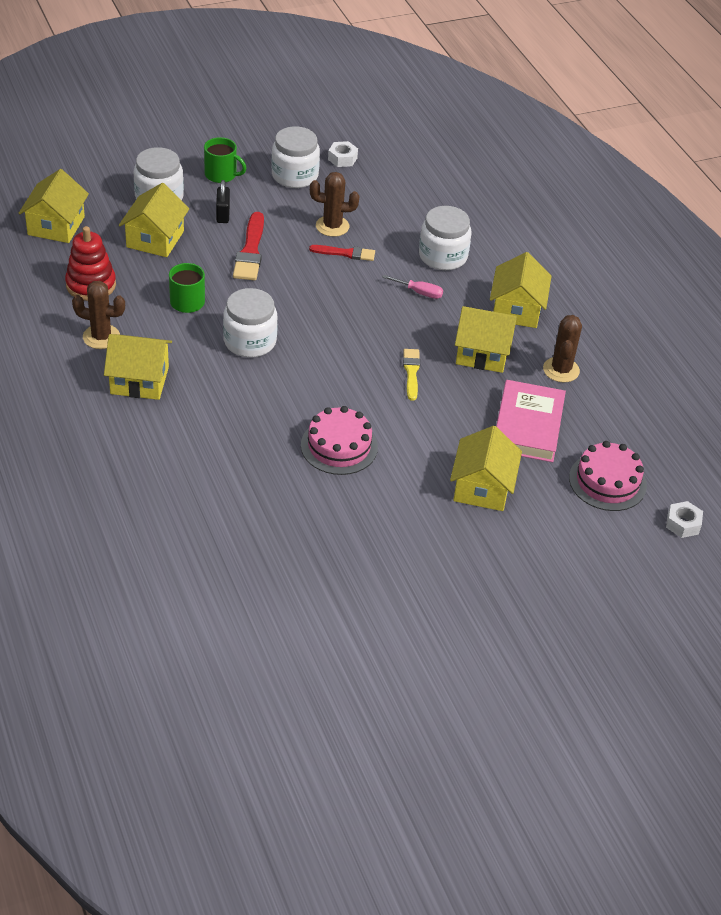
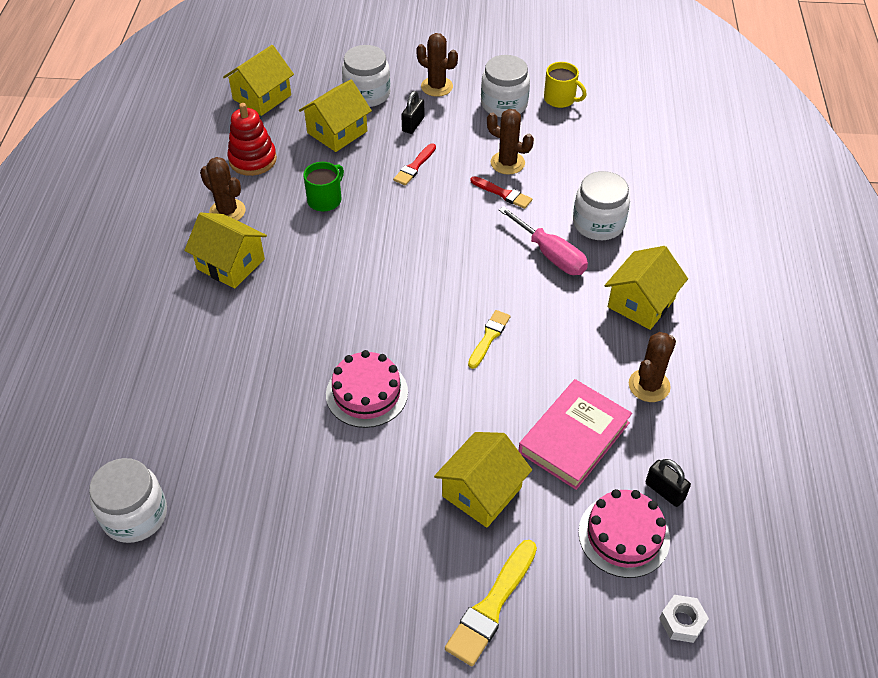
camera: 30 degrees right, 5 degrees up
green mug [204,137,247,183] -> brown cactus [416,33,458,97]
white jar [223,288,278,357] -> white jar moved to [89,458,167,543]
red brush [233,212,264,280] -> red brush [393,143,436,186], size x0.63
white nut [328,141,358,167] -> yellow mug [544,62,587,108]
pink screwdriver [382,275,443,299] -> pink screwdriver [498,206,588,275], size x1.71
yellow house [455,306,517,373] -> none
none -> yellow brush [445,540,537,666]
none -> black padlock [645,459,691,507]

